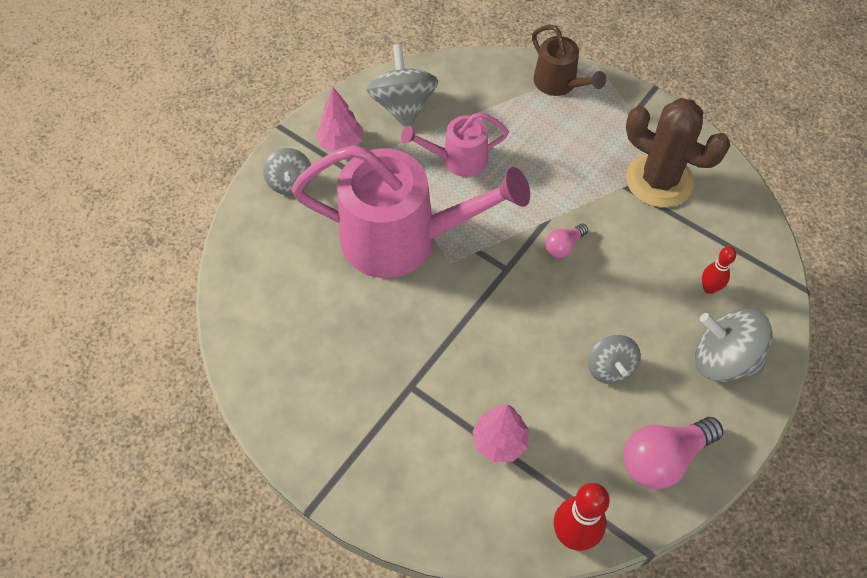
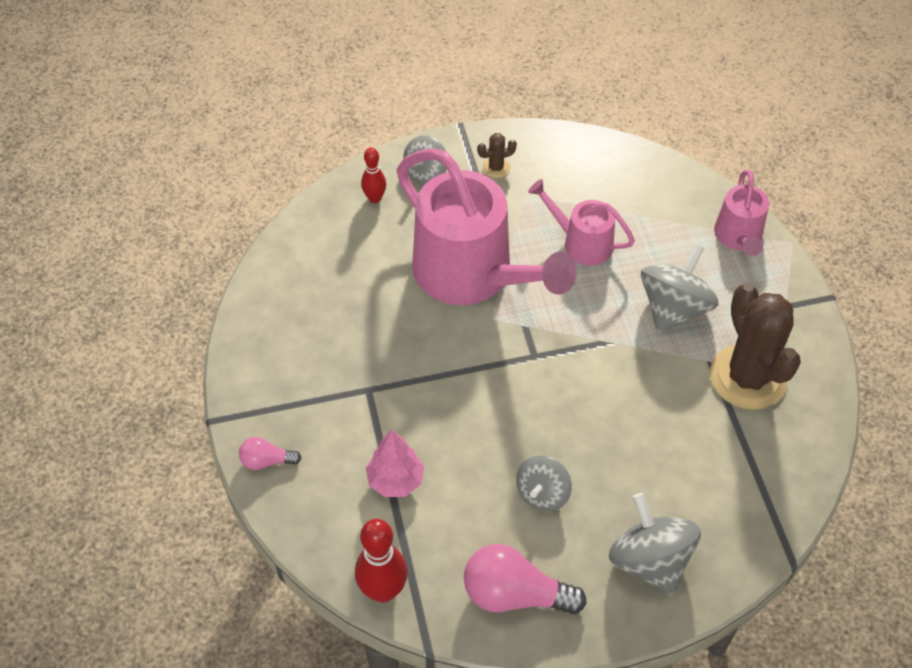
camera: 40 degrees right, 5 degrees down
pink tree [316,87,363,152] -> brown cactus [477,133,517,178]
grey spinning top [366,44,438,128] -> grey spinning top moved to [641,244,718,333]
brown watering can [532,25,606,96] -> pink watering can [714,170,769,256]
pink light bulb [545,224,588,258] -> pink light bulb moved to [239,437,302,470]
red bowling pin [702,247,736,294] -> red bowling pin moved to [361,148,386,203]

